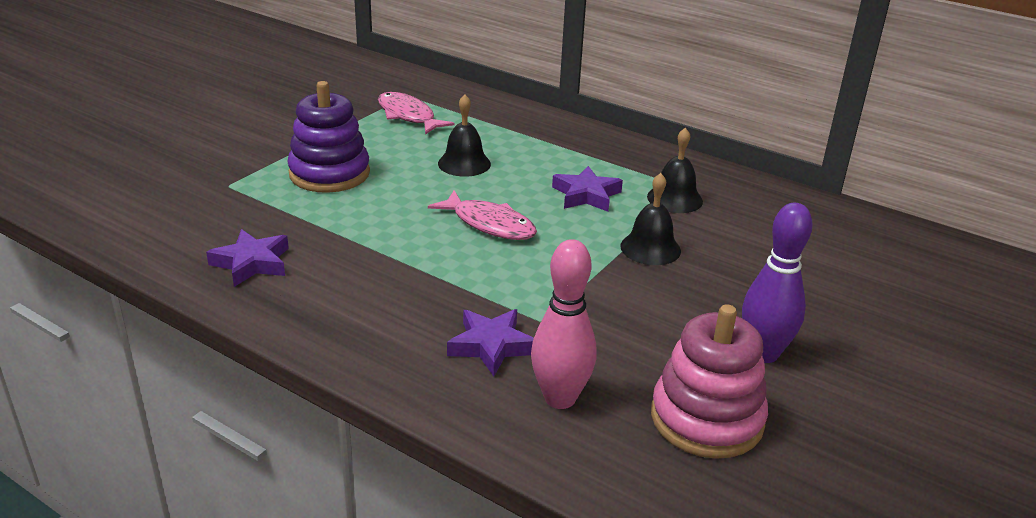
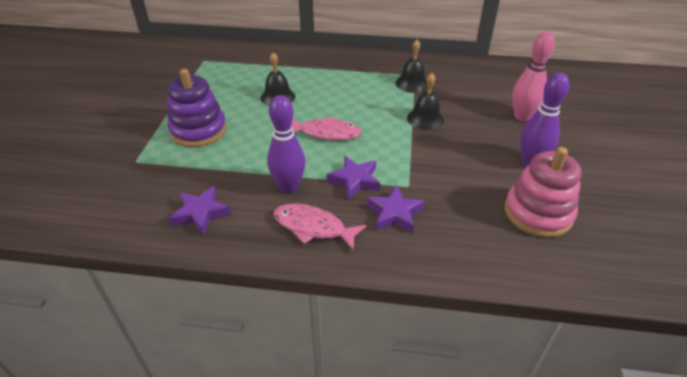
camera: 25 degrees left, 10 degrees up
pink fish [378,92,454,135] -> pink fish moved to [273,203,366,251]
pink bowling pin [531,239,596,409] -> pink bowling pin moved to [512,31,555,121]
purple star [552,166,623,212] -> purple star moved to [327,156,380,200]
none -> purple bowling pin [267,95,305,193]

